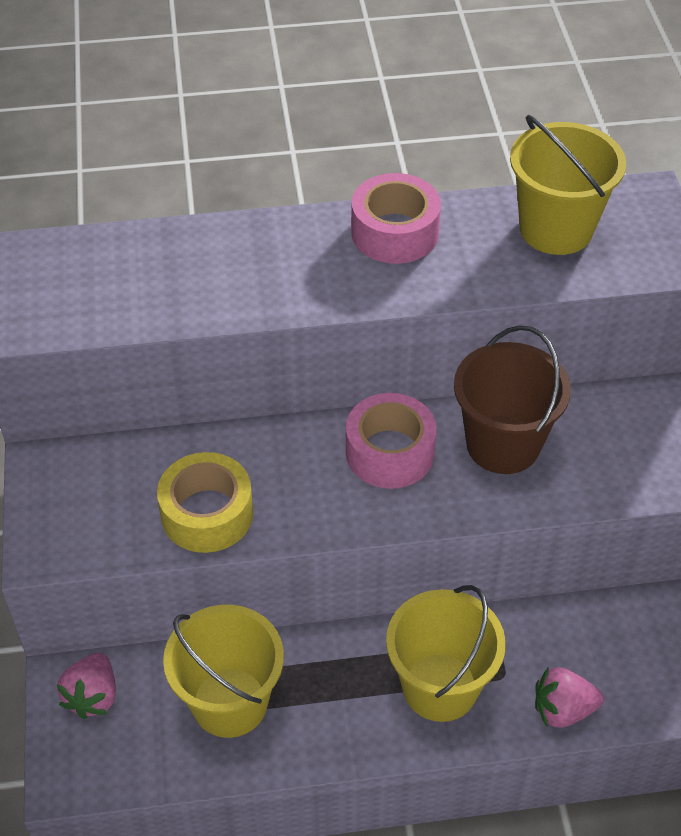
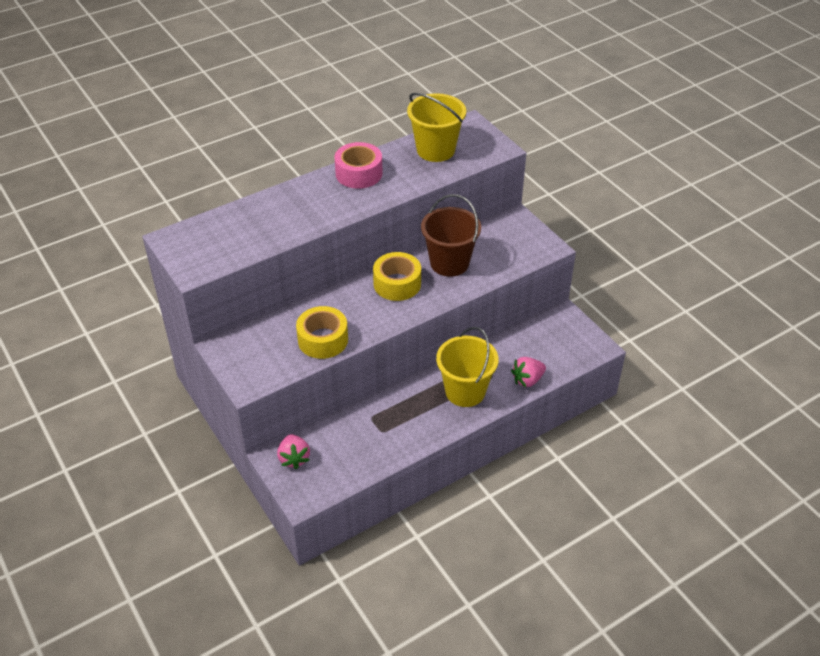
camera: 25 degrees left, 5 degrees down
yellow bucket [163,605,284,738] -> none
pink tape [346,393,437,489] -> yellow tape [373,252,421,301]

